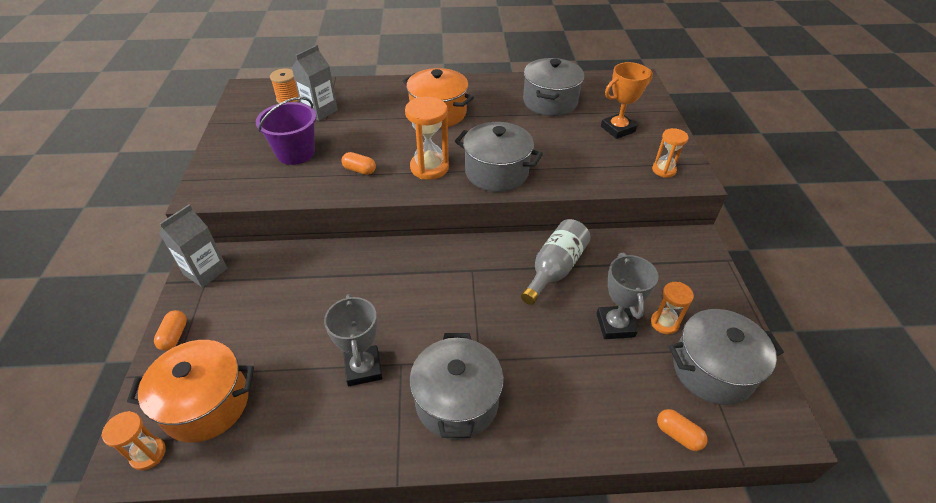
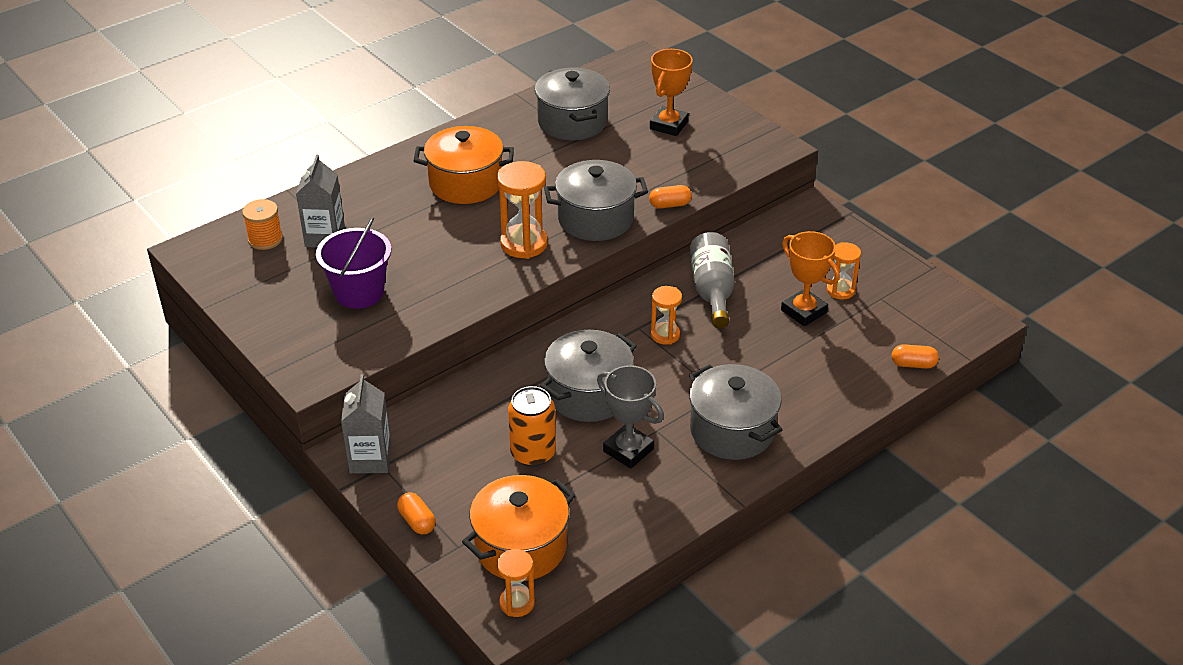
camera: 35 degrees left, 5 degrees down
orange capsule [342,152,376,175] -> orange capsule moved to [649,185,692,208]
grey trophy [596,253,658,339] -> orange trophy [781,231,840,326]
orange hourglass [652,128,689,178] -> orange hourglass moved to [651,286,682,345]
grey pot [669,309,784,405] -> grey pot moved to [540,330,637,422]
none -> orange can [508,386,556,467]

